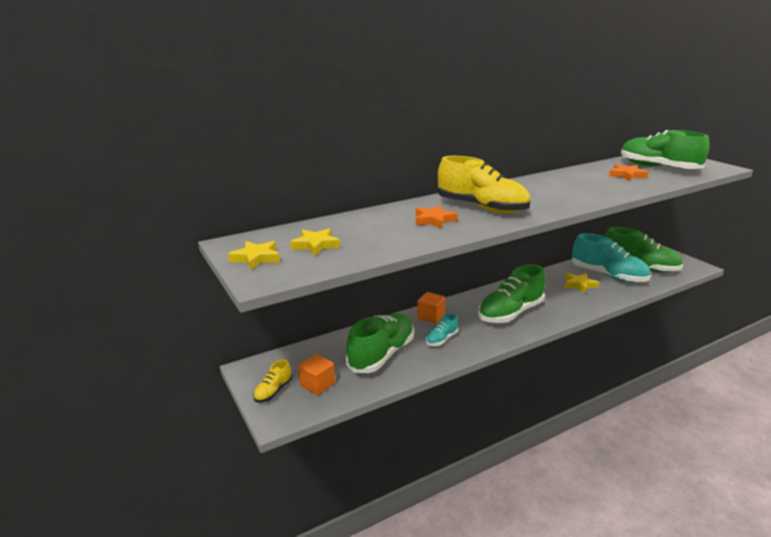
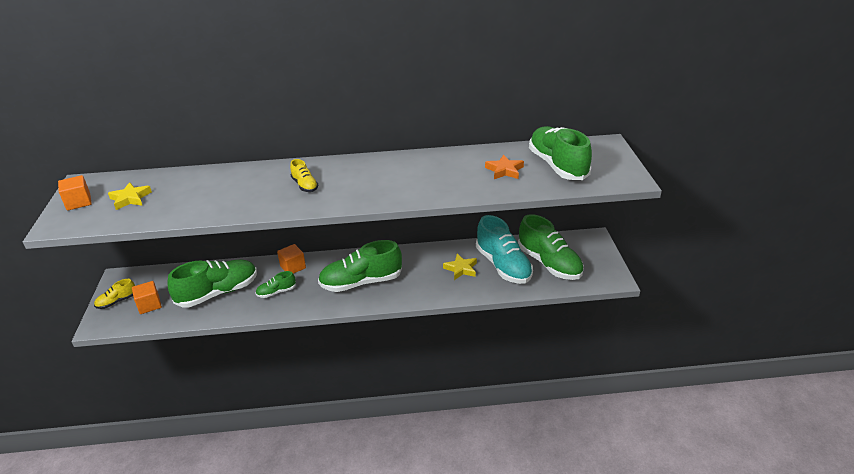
camera: 25 degrees right, 10 degrees up
yellow star [228,241,280,270] -> orange cube [58,175,92,211]
orange star [416,205,458,229] -> none
turquoise shoe [426,313,458,346] -> green shoe [255,271,296,298]
yellow shoe [438,156,530,213] -> yellow shoe [290,159,318,192], size x0.48

